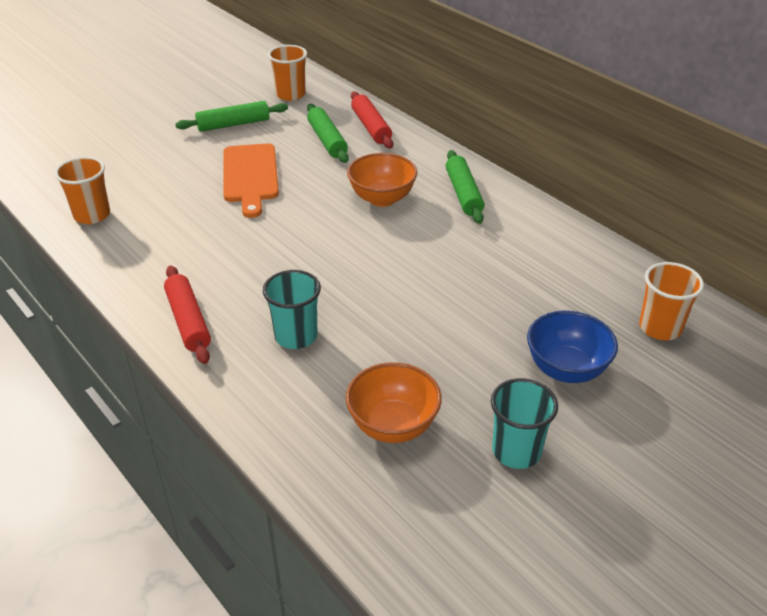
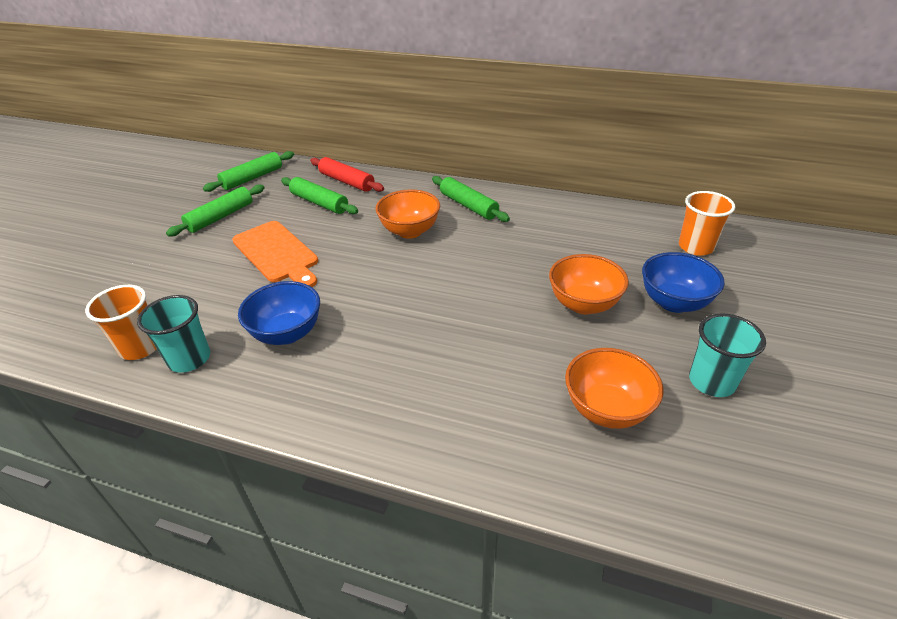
camera: 30 degrees left, 0 degrees up
red rolling pin [164,265,211,364] -> none
turquoise cup [263,270,321,349] -> turquoise cup moved to [137,295,210,373]
orange cup [268,45,307,101] -> green rolling pin [203,151,294,192]
none -> blue bowl [238,281,320,345]
none -> orange bowl [549,254,629,314]

